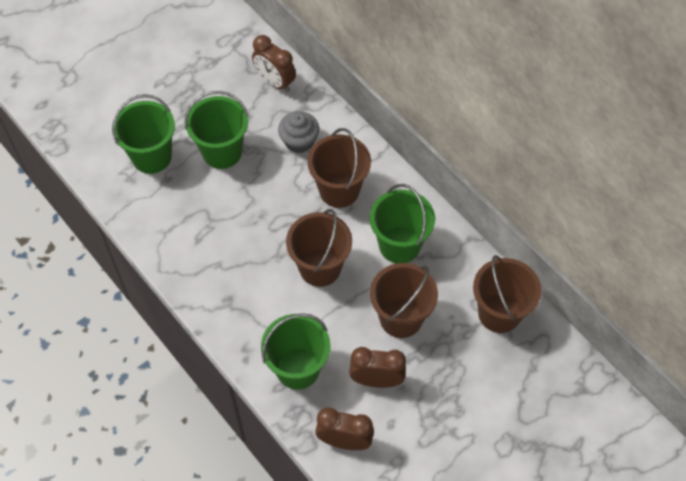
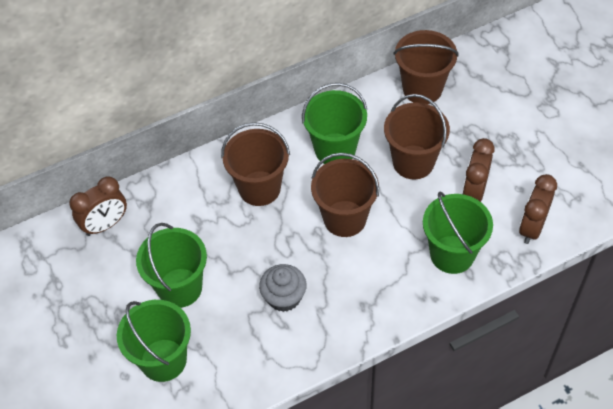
camera: 75 degrees left, 5 degrees down
grey cupcake [278,111,319,153] -> grey cupcake moved to [259,264,307,312]

